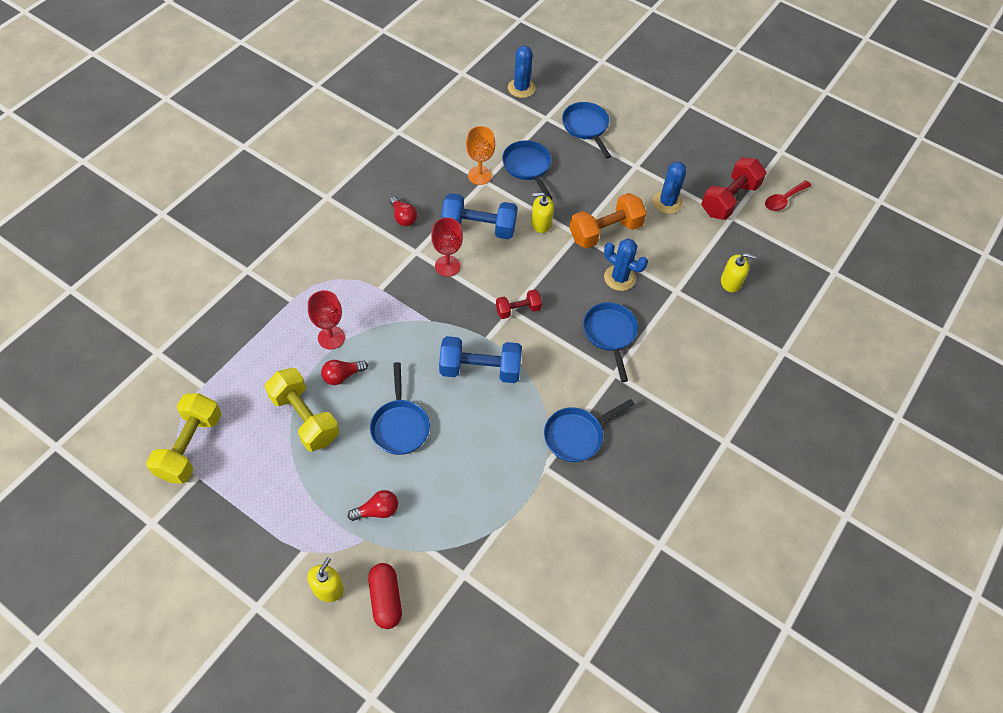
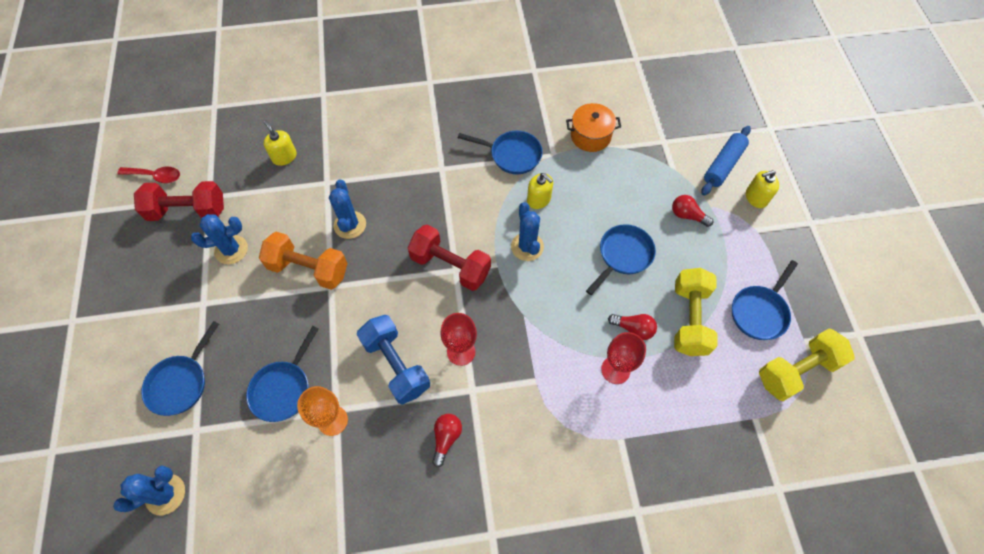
camera: 130 degrees left, 5 degrees up
red capsule [368,563,402,629] -> blue rolling pin [701,126,751,196]
blue dumbbell [439,336,522,383] -> blue cactus [511,202,544,261]
red dumbbell [496,289,542,319] -> red dumbbell [408,225,491,291], size x1.76
yellow soap dispenser [531,193,554,233] -> yellow soap dispenser moved to [527,173,553,209]
blue pan [583,302,638,382] -> blue pan moved to [732,260,798,340]
none -> orange pot [566,103,621,152]

